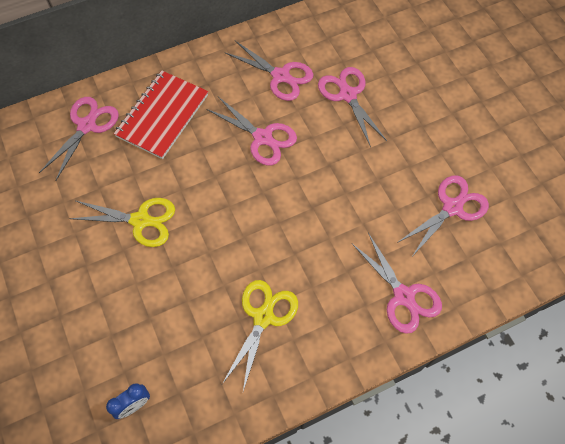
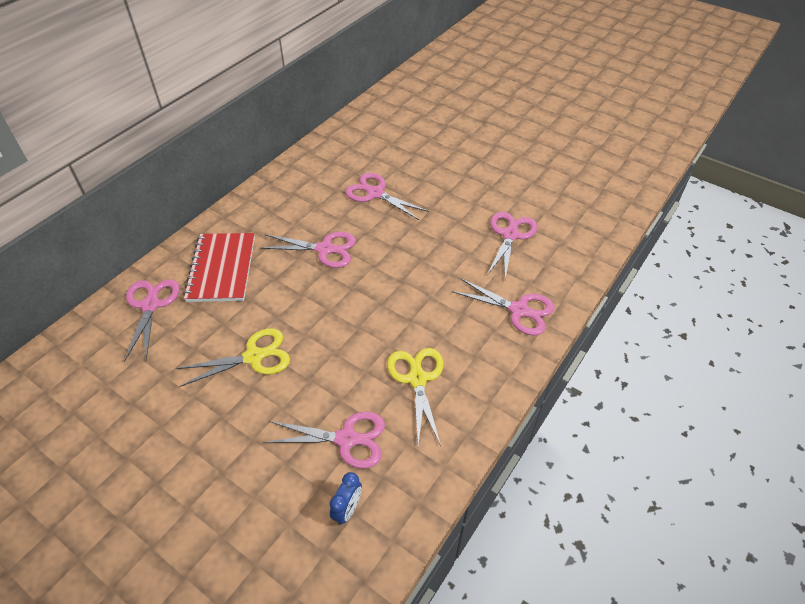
camera: 30 degrees left, 15 degrees down
pink scissors [225,41,314,101] -> pink scissors moved to [264,412,385,468]

